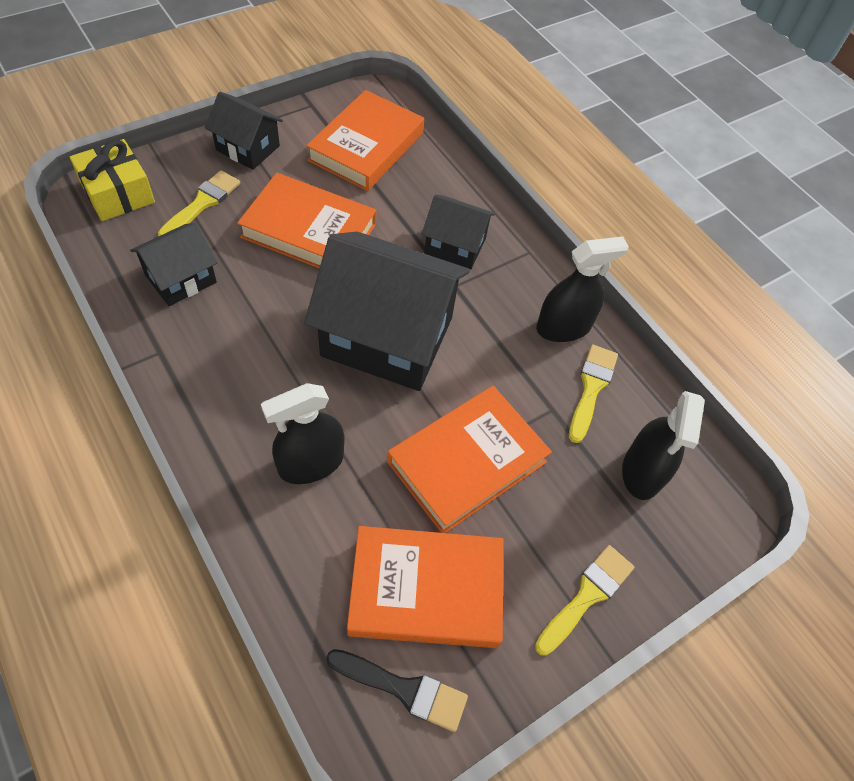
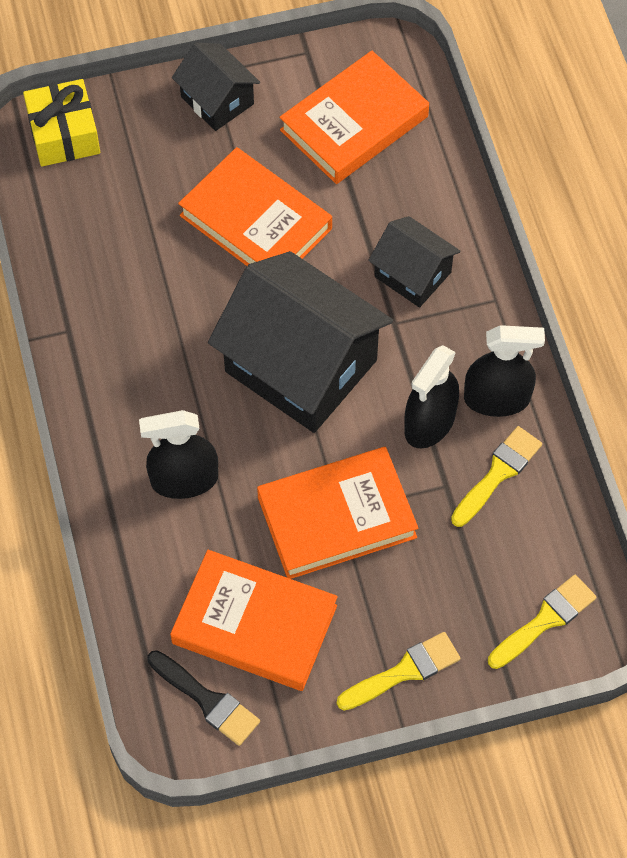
camera: 25 degrees right, 5 degrees up
black house [130,223,217,306] -> none
yellow brush [158,170,240,236] -> yellow brush moved to [488,575,597,669]
black spray bottle [622,391,705,500] -> black spray bottle moved to [404,345,459,448]

